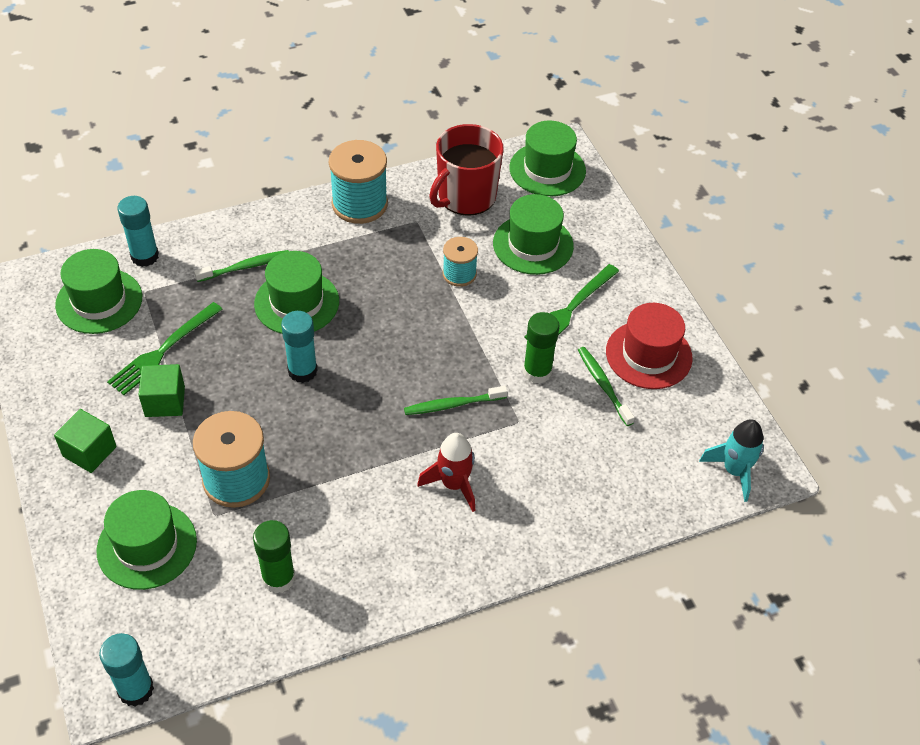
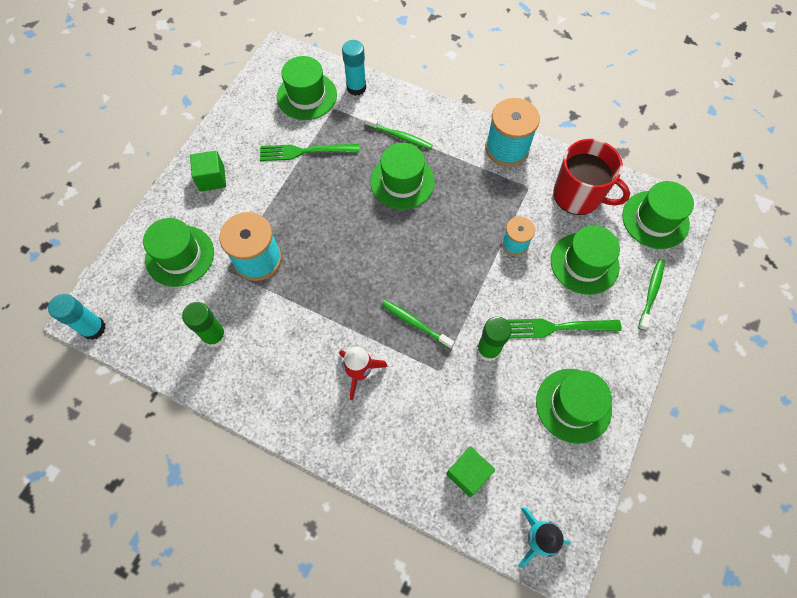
camera: 50 degrees right, 15 degrees up
green cube [139,364,185,417] -> green cube moved to [446,446,495,497]
turquoise glue stick [281,311,318,383] -> none
red mug [429,124,504,216] -> red mug turned 150 degrees counterclockwise [553,139,630,215]
green toothbrush [578,347,635,426] -> green toothbrush moved to [638,259,665,330]
red hat [606,303,693,389] -> green hat [536,369,612,444]

